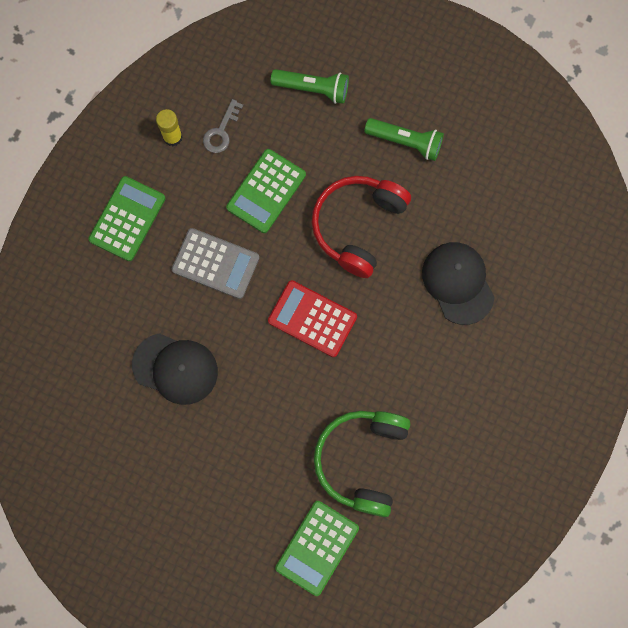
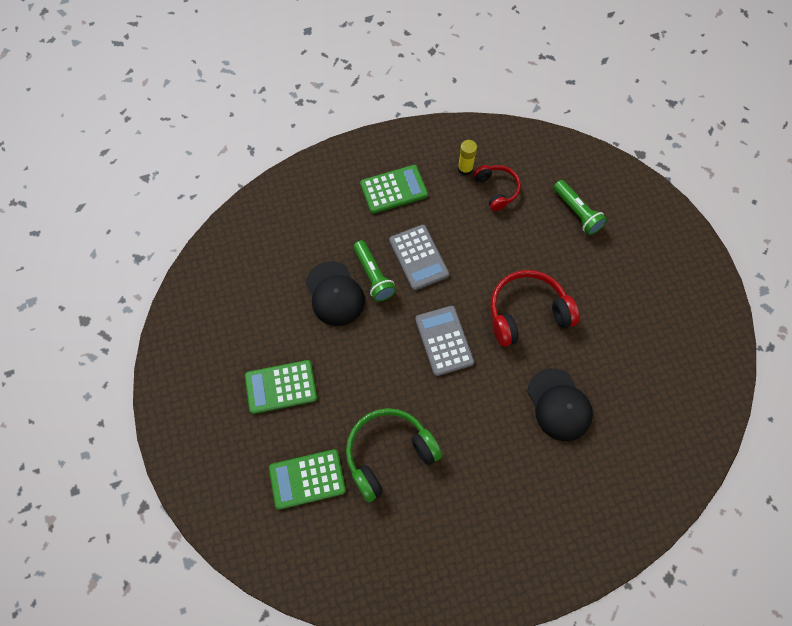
camera: 45 degrees right, 10 degrees down
grey key [203,99,243,153] -> red headphones [474,165,521,211]
green calculator [226,149,306,233] -> green calculator moved to [245,360,317,414]
red calculator [268,280,357,357] -> grey calculator [415,306,474,376]
green flashlight [364,118,444,161] -> green flashlight moved to [353,240,396,302]
black cap [422,242,495,325] -> black cap turned 135 degrees clockwise [527,368,593,441]

